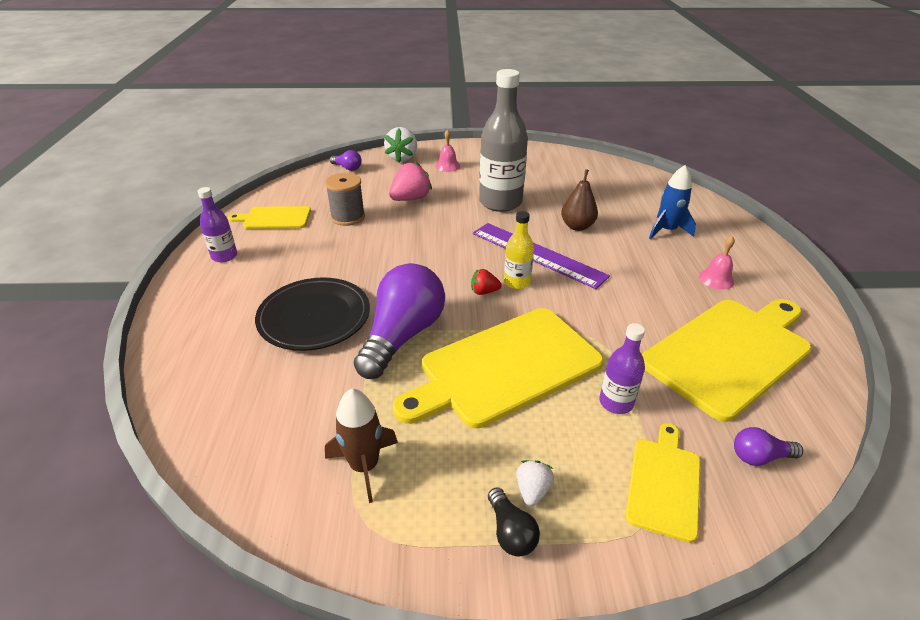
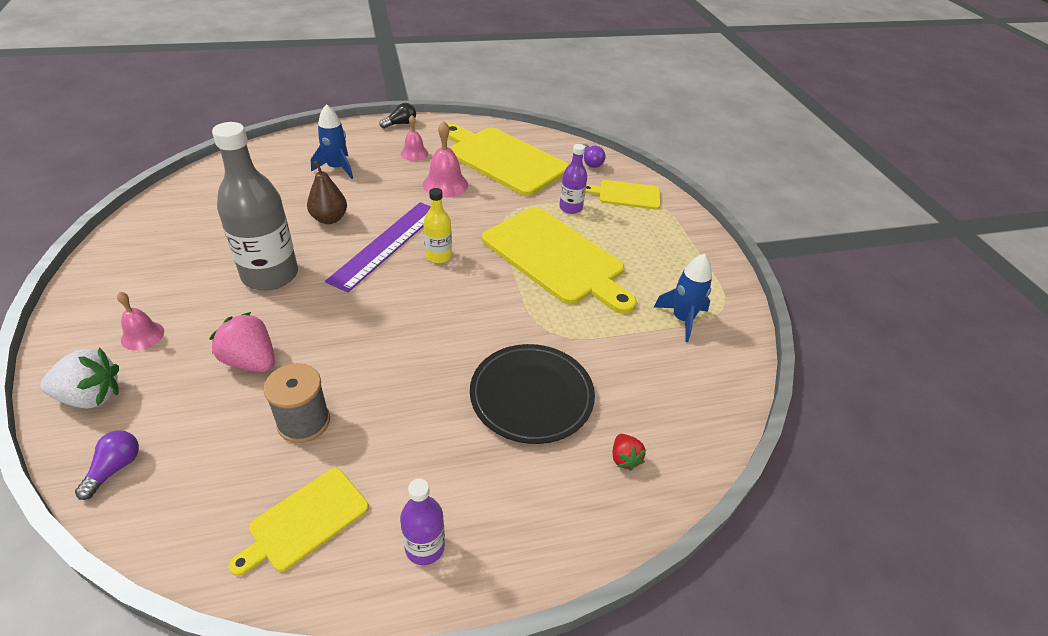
camera: 105 degrees left, 5 degrees up
yellow cutting board [228,206,311,229] -> yellow cutting board turned 60 degrees clockwise [229,468,369,576]
brown rocket [325,389,398,503] -> blue rocket [654,253,712,342]
purple light bulb [354,263,445,379] -> none
red strawberry [471,269,502,295] -> red strawberry moved to [613,434,646,471]
black light bulb [488,487,540,557] -> black light bulb moved to [379,103,416,128]
white strawberry [516,460,554,506] -> none
none -> pink bell [423,121,468,198]

